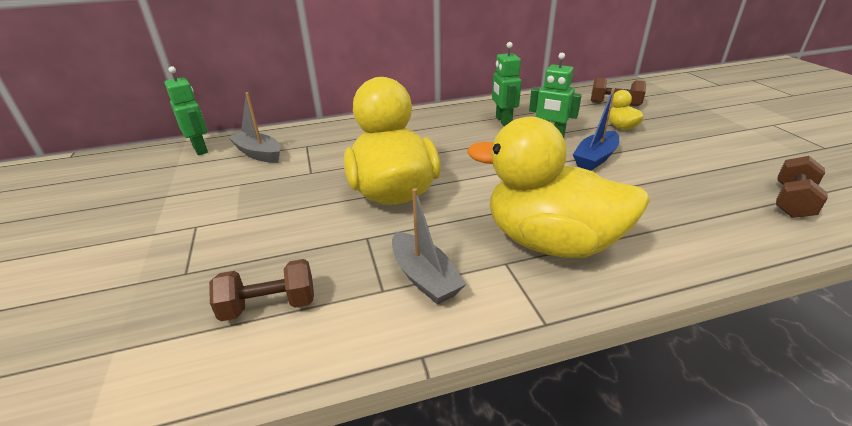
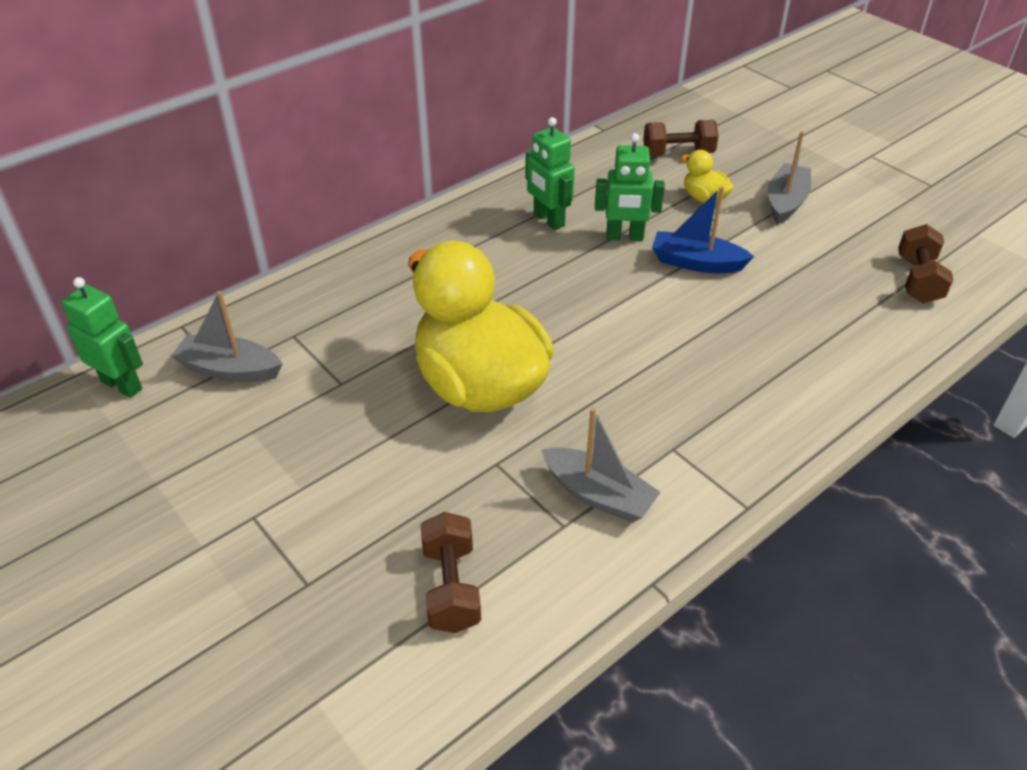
camera: 25 degrees left, 10 degrees up
brown dumbbell [209,259,314,321] -> brown dumbbell turned 60 degrees counterclockwise [420,512,481,633]
yellow duck [468,117,650,258] -> none
blue boat [573,88,619,171] -> blue boat turned 90 degrees clockwise [652,186,754,273]
none -> grey boat [768,131,811,224]

